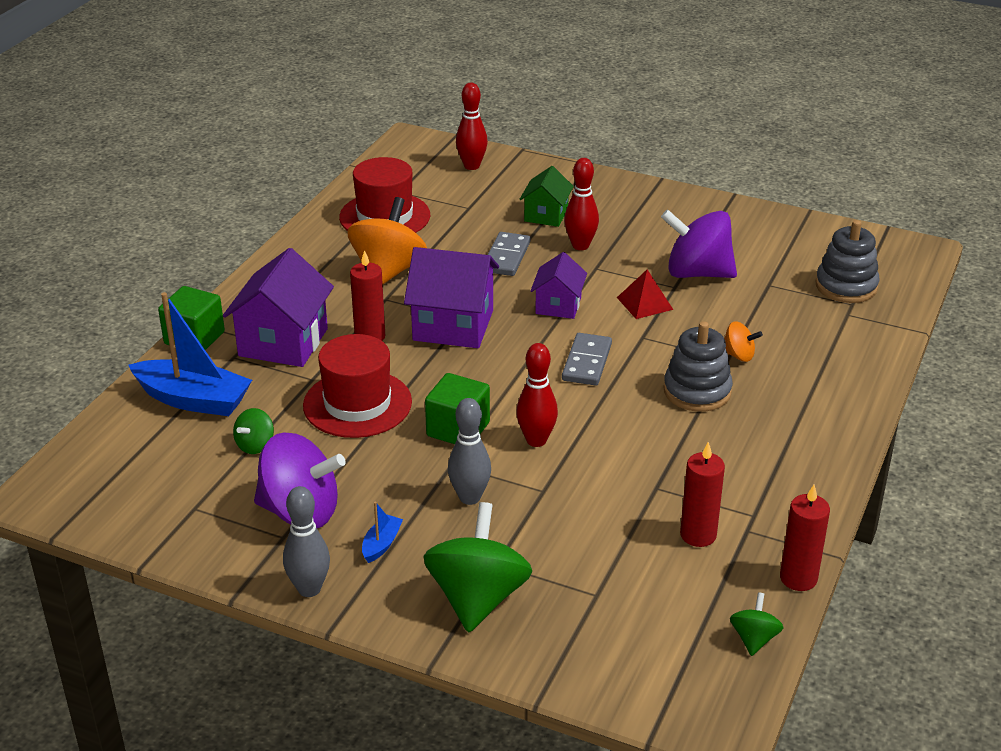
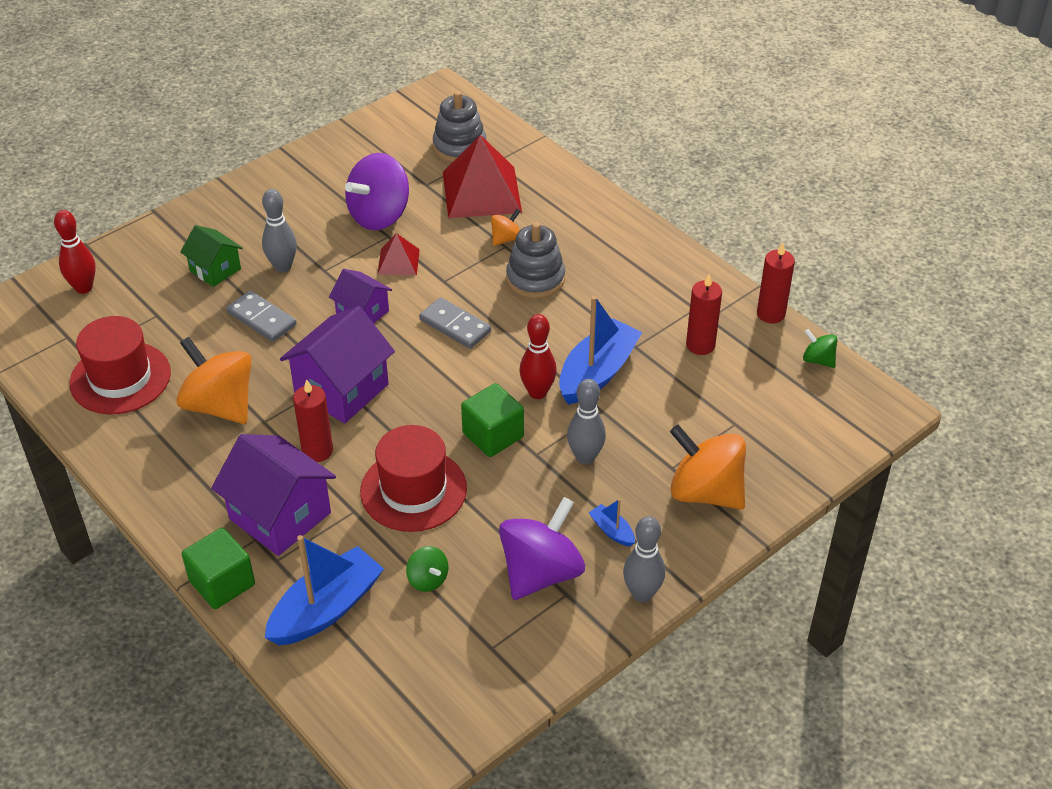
camera: 65 degrees left, 10 degrees up
green spinning top [423,502,532,633] -> orange spinning top [670,425,746,510]
red bowling pin [564,158,599,250] -> grey bowling pin [262,189,297,272]
none -> red pyramid [443,135,522,218]
none -> blue boat [559,296,643,405]

